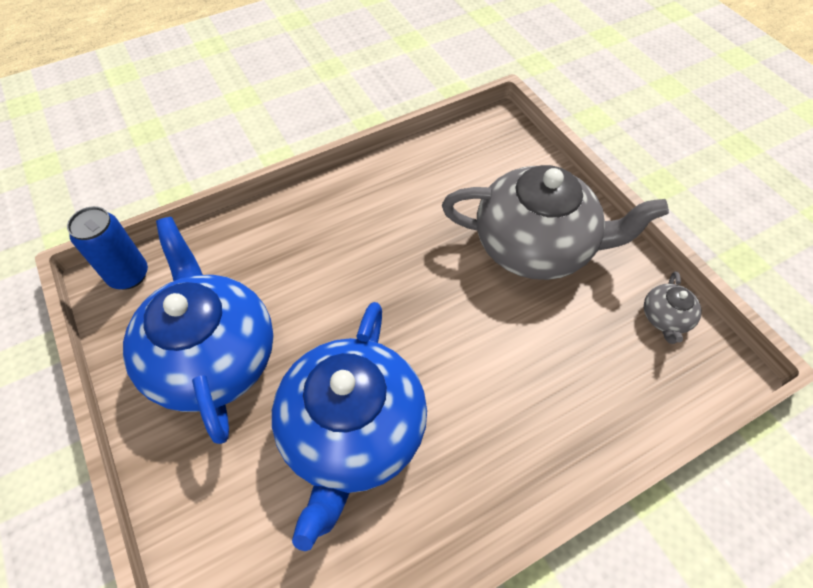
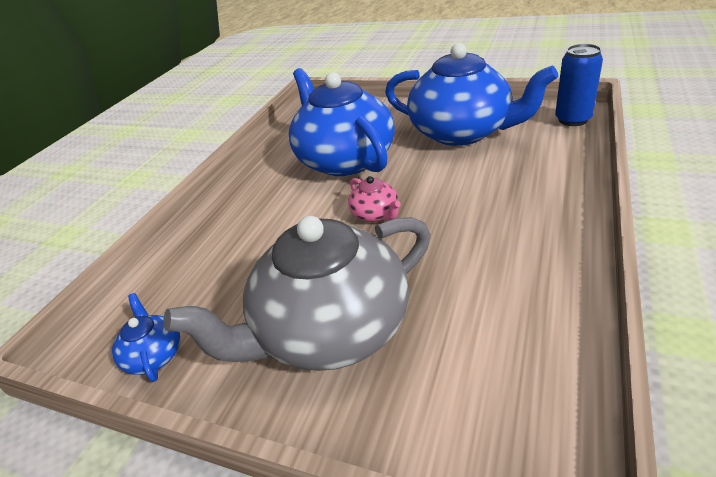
camera: 145 degrees right, 20 degrees down
grey teapot [644,271,702,344] -> blue teapot [112,293,180,382]
none -> pink teapot [348,176,401,222]

